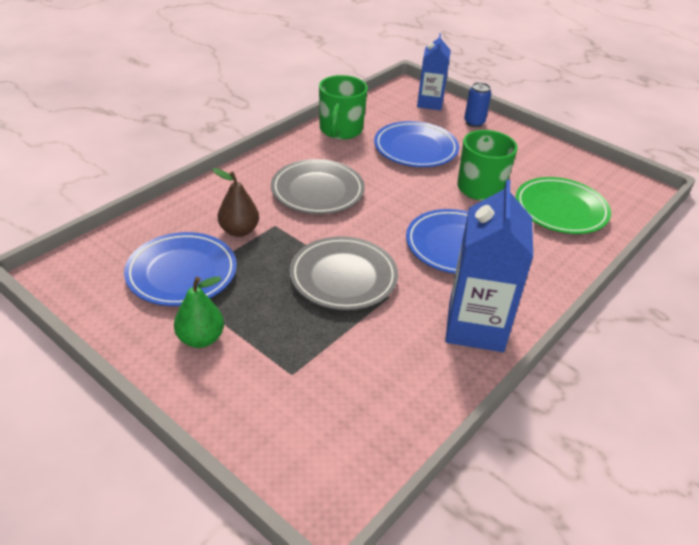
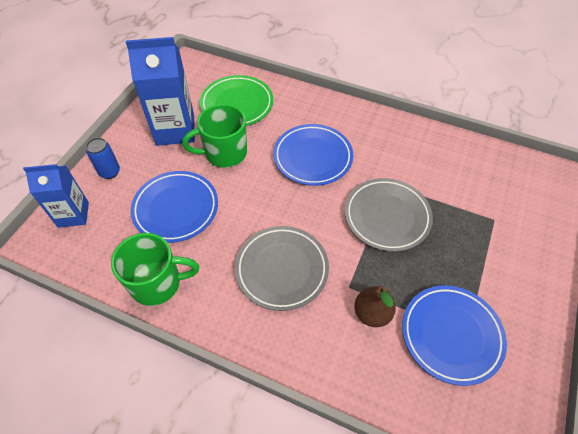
camera: 105 degrees left, 15 degrees up
green pear [174,277,224,348] -> none
blue carton [445,179,533,352] -> blue carton moved to [126,37,195,146]

